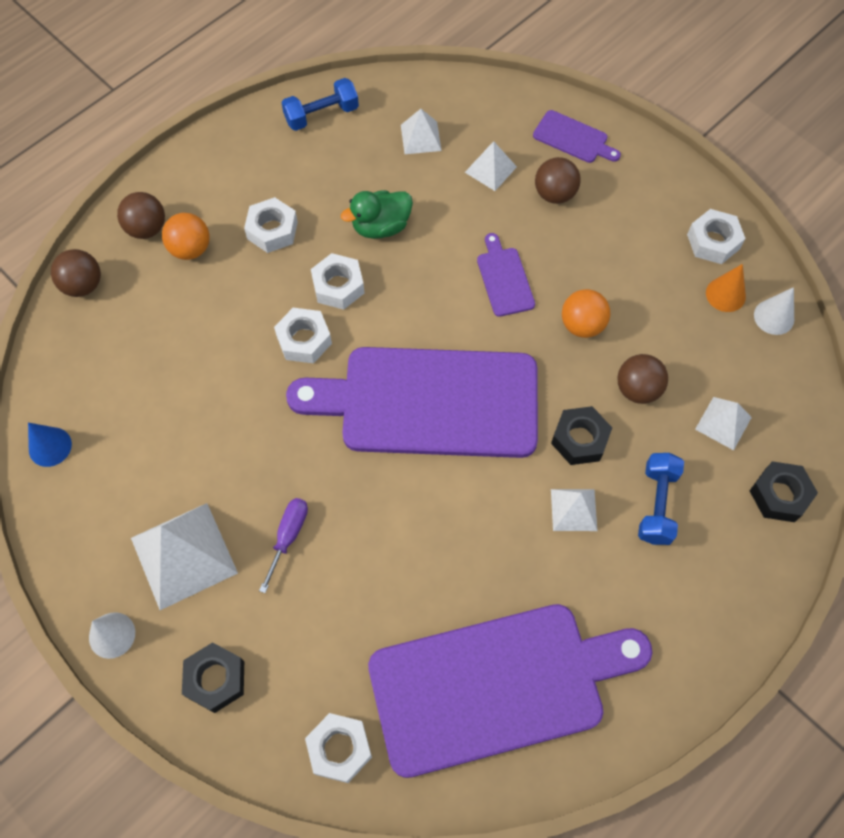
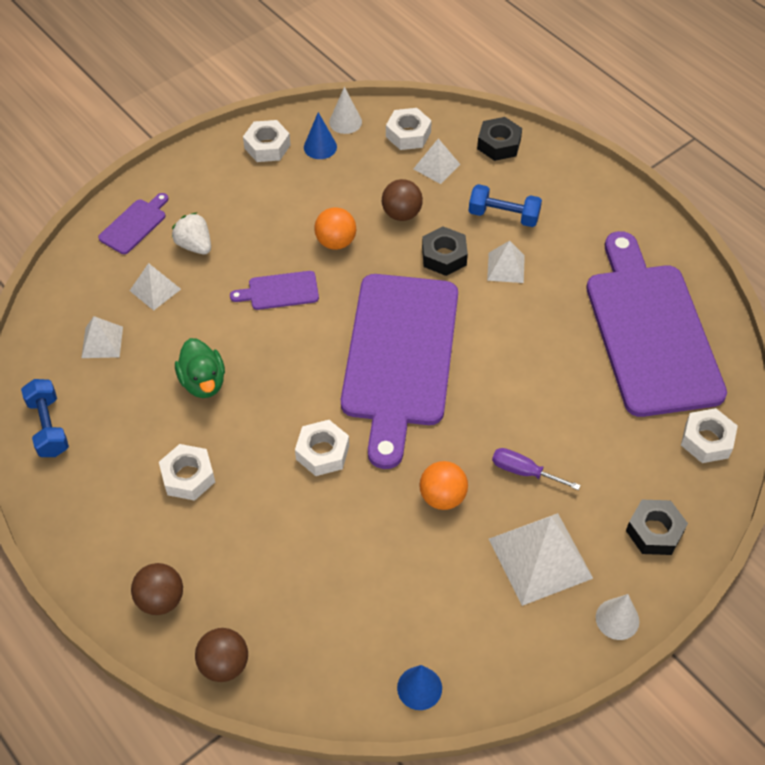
camera: 85 degrees left, 10 degrees down
orange ball [162,213,210,260] -> orange ball moved to [419,461,468,510]
white nut [311,253,364,310] -> white nut moved to [386,108,432,150]
brown ball [535,157,581,204] -> white strawberry [172,213,211,254]
orange cone [706,264,746,312] -> blue cone [304,112,337,159]

